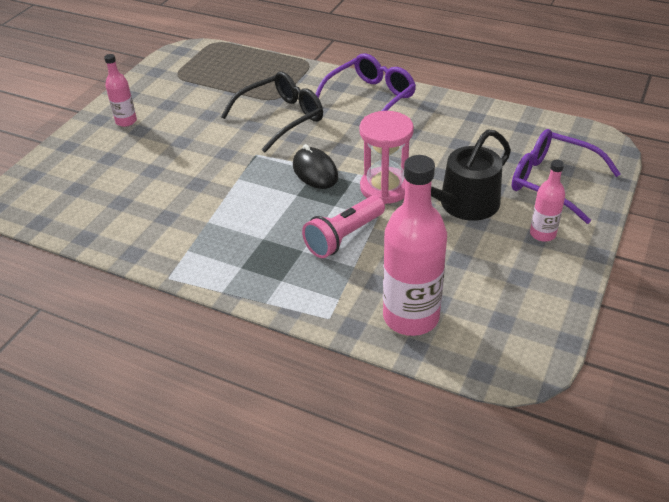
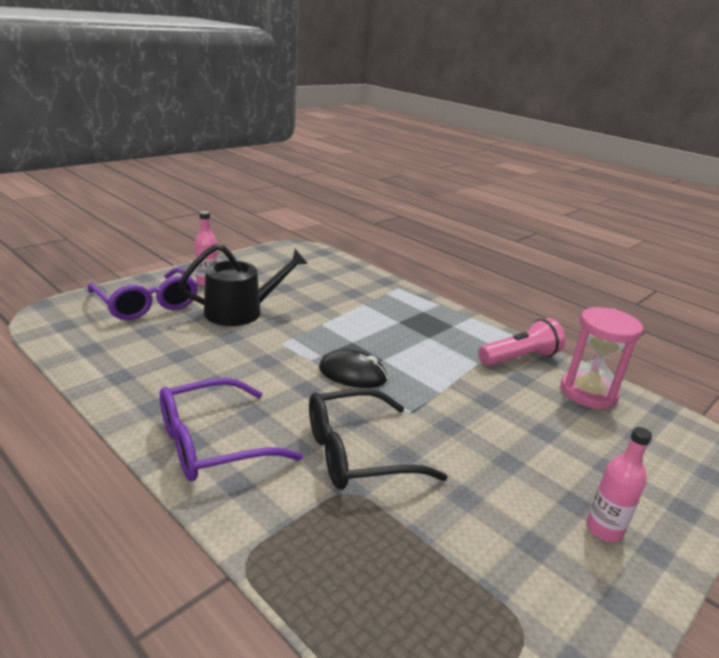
camera: 165 degrees left, 15 degrees down
black mouse [293,144,338,189] -> black mouse turned 60 degrees counterclockwise [319,349,388,388]
pink flashlight [302,195,385,258] -> pink flashlight moved to [478,318,565,366]
pink hourglass [359,111,414,204] -> pink hourglass moved to [561,307,643,409]
pink bottle [383,155,447,336] -> none

